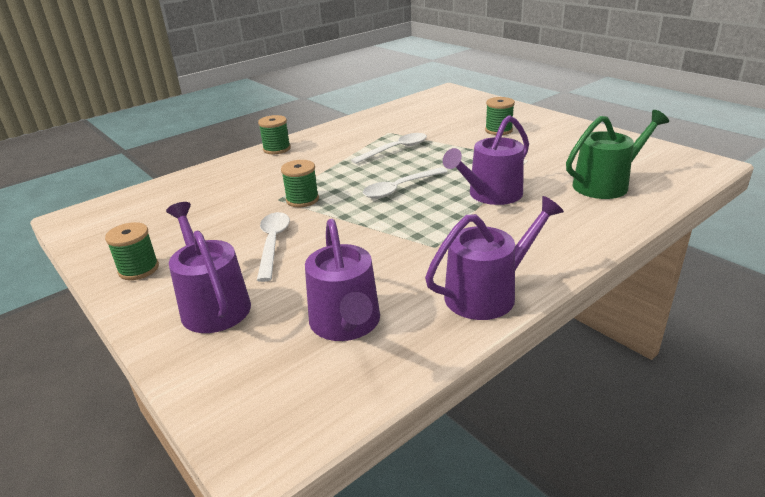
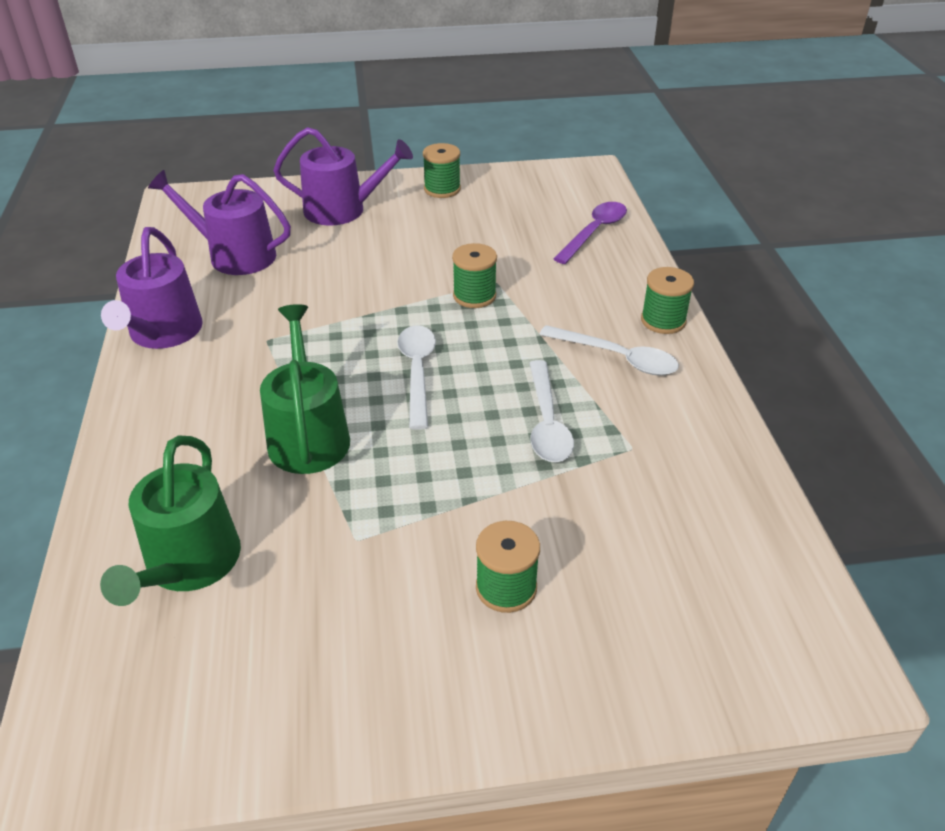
camera: 120 degrees right, 10 degrees up
white spoon [257,212,290,282] -> white spoon moved to [539,325,679,376]
purple watering can [443,115,529,205] -> green watering can [260,304,350,474]
none -> purple spoon [553,202,627,264]

